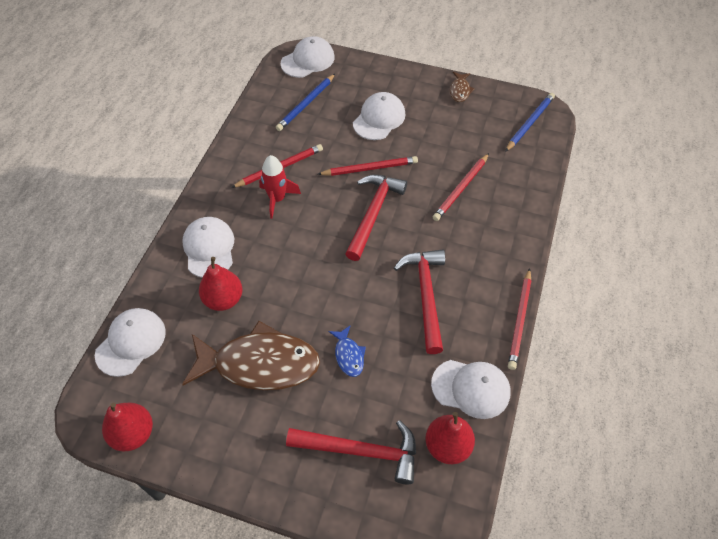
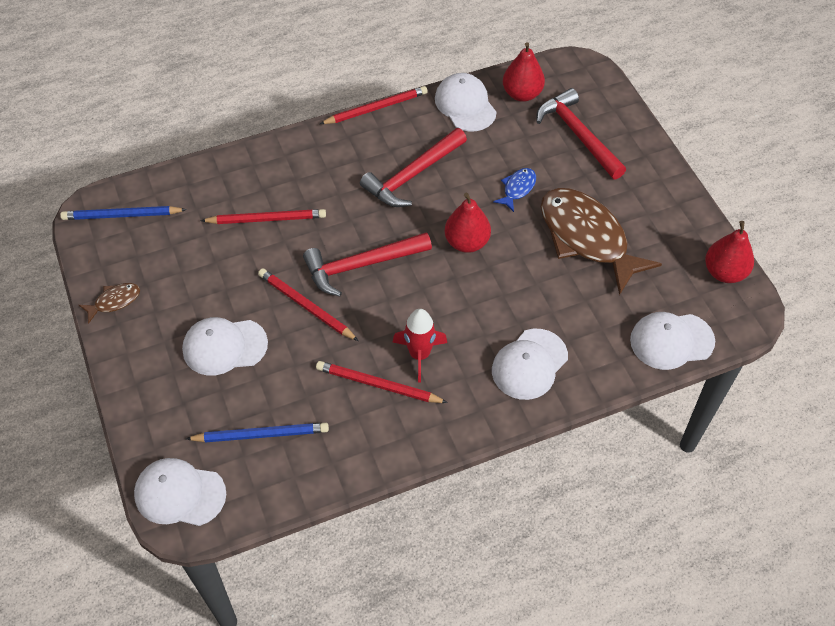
camera: 130 degrees left, 0 degrees up
red pear [199,257,242,311] -> red pear moved to [445,193,491,253]

